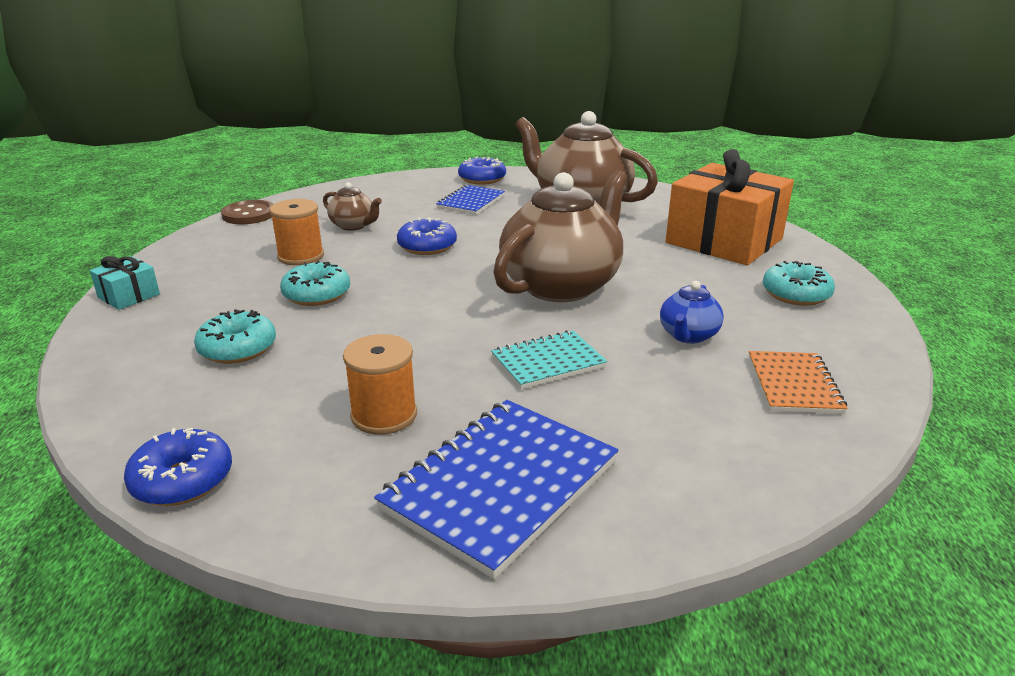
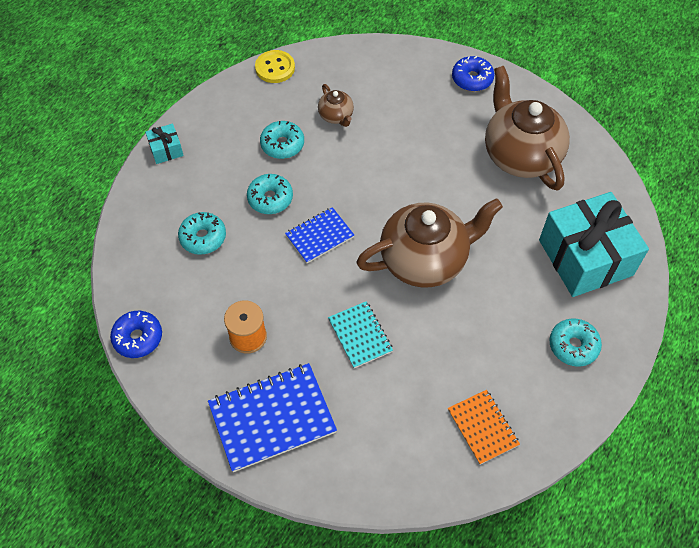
camera: 30 degrees right, 30 degrees up
brown button [221,200,273,224] -> yellow button [255,50,295,83]
orange spool [270,199,324,265] -> turquoise donut [260,121,304,159]
blue donut [397,217,457,255] -> none
blue notebook [436,185,505,215] -> blue notebook moved to [285,207,354,263]
turquoise notebook [491,330,607,389] -> turquoise notebook turned 60 degrees clockwise [328,301,393,368]
blue teapot [660,281,724,344] -> none
orange gift [666,149,794,265] -> turquoise gift [539,192,649,297]
orange notebook [748,351,848,414] -> orange notebook turned 60 degrees counterclockwise [448,390,520,465]

